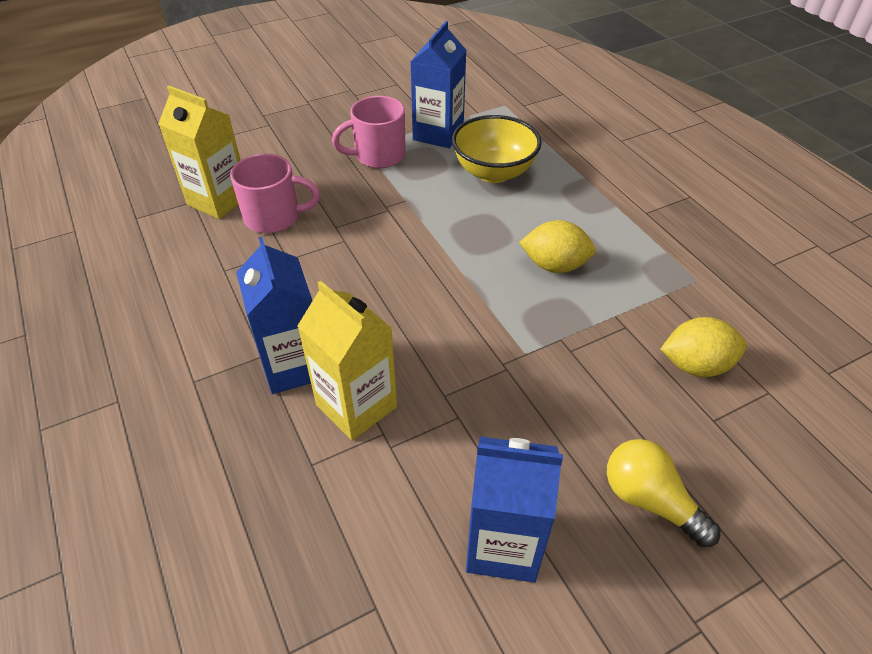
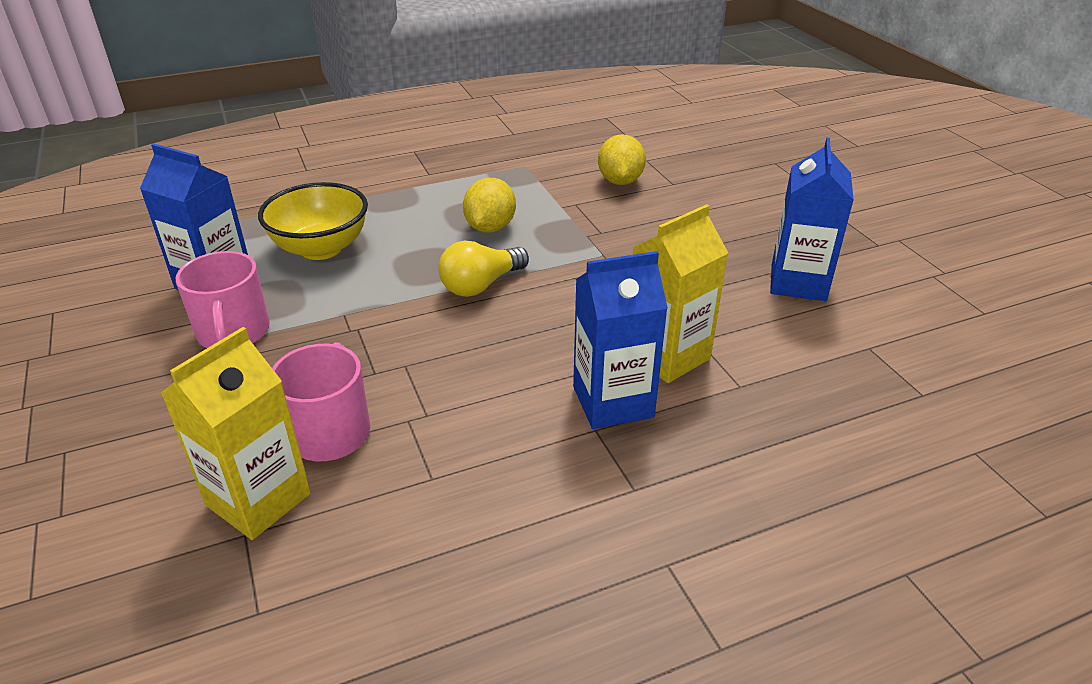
camera: 85 degrees left, 10 degrees down
yellow light bulb [607,439,721,547] -> yellow light bulb moved to [438,240,529,297]

